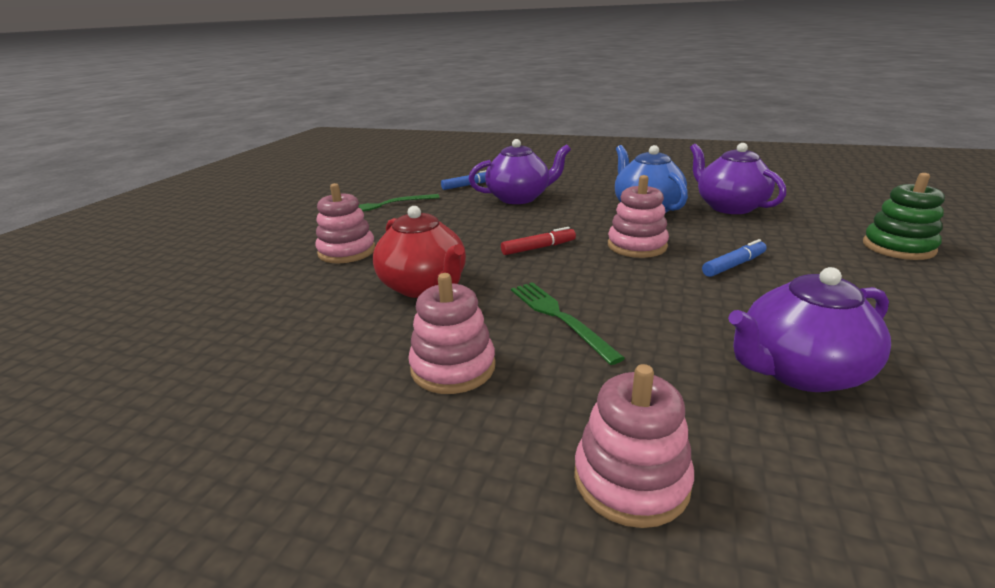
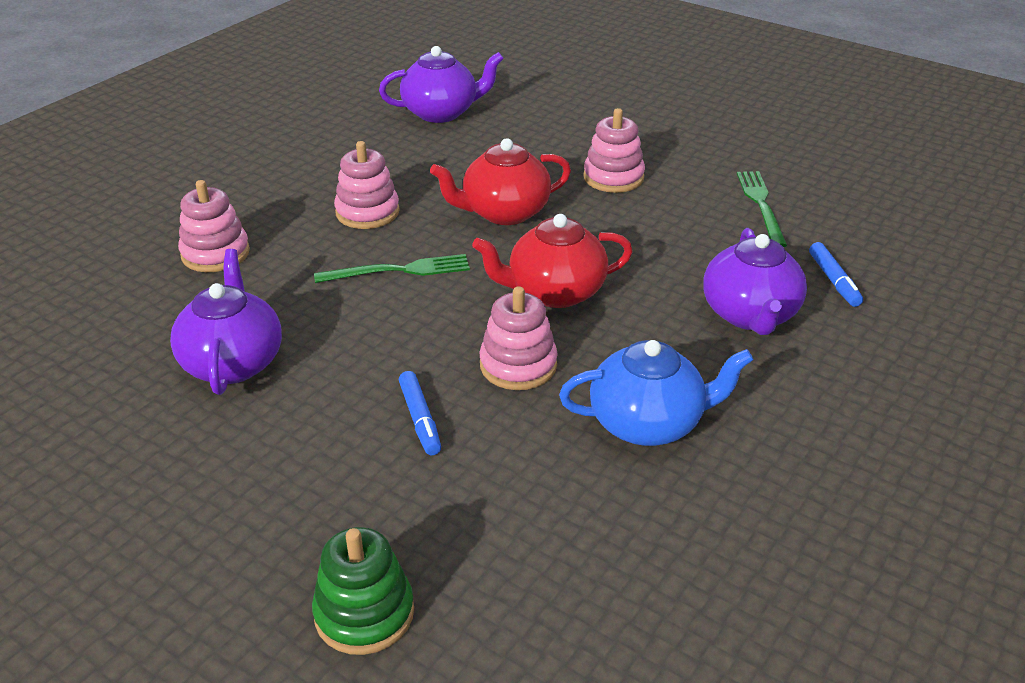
camera: 105 degrees right, 10 degrees up
red marker [501,227,576,255] -> red teapot [472,214,633,308]
purple teapot [690,143,786,214] -> purple teapot moved to [379,46,504,123]

